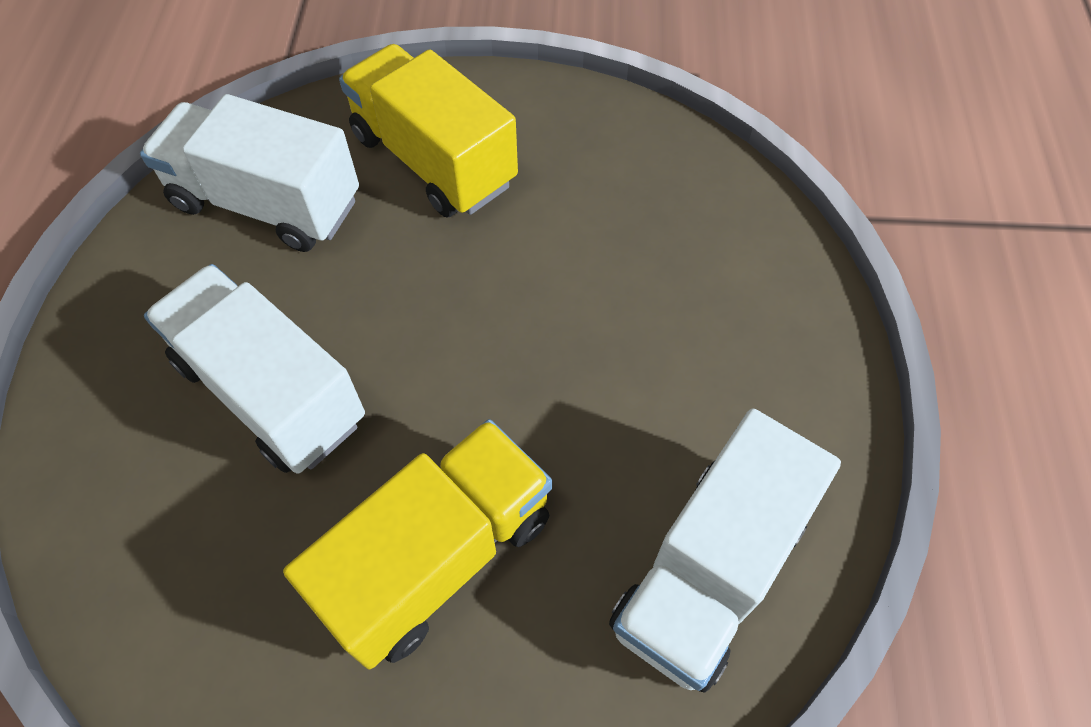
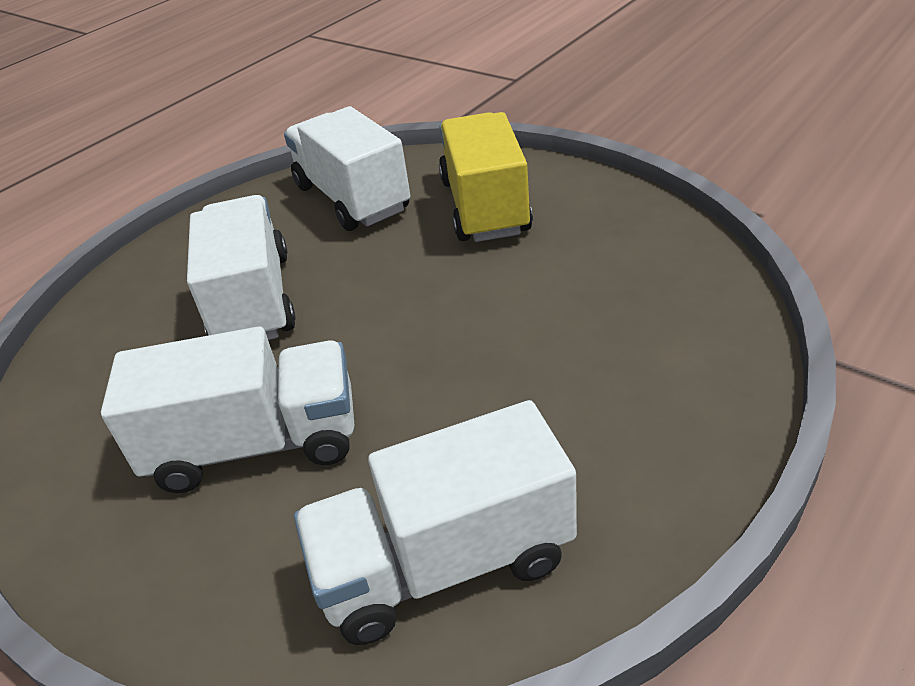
camera: 40 degrees right, 20 degrees down
yellow truck [283,419,552,669] -> white truck [101,326,354,493]

